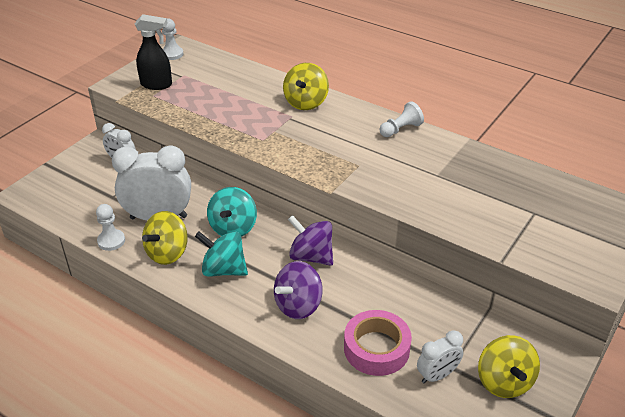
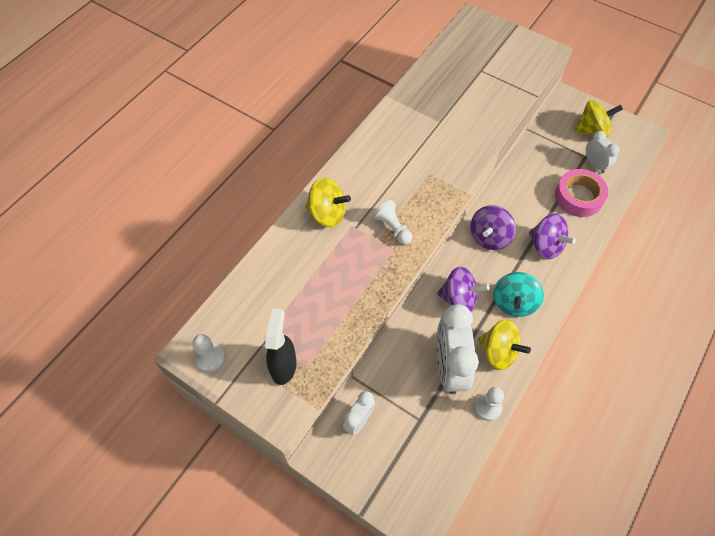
camera: 90 degrees left, 20 degrees up
turquoise spinning top [207,187,257,237] -> purple spinning top [437,266,490,312]
white pawn [379,101,424,137] -> white pawn moved to [372,200,412,245]

